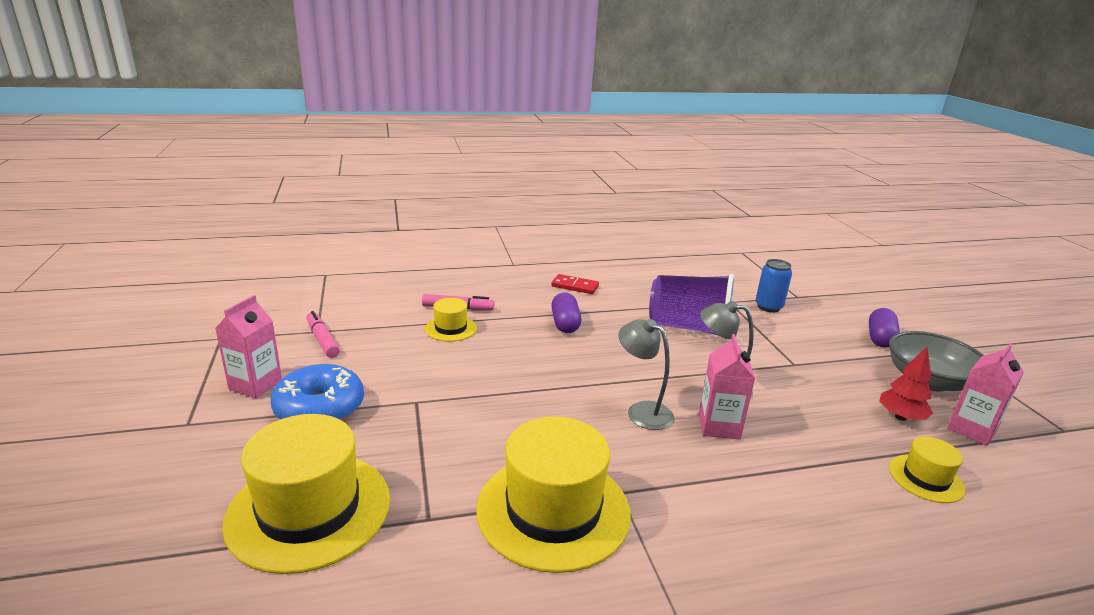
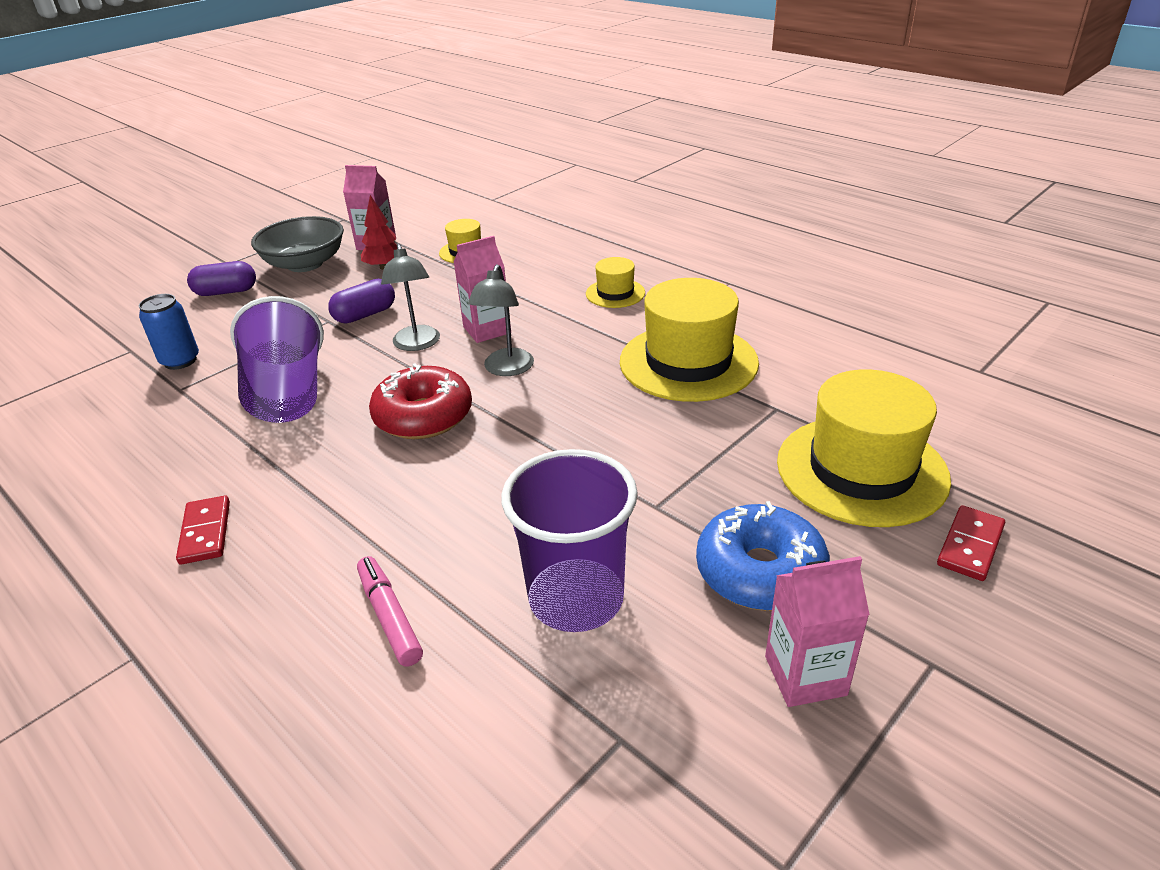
camera: 120 degrees left, 10 degrees up
pink marker [306,311,340,358] -> none
yellow hat [425,298,477,342] -> yellow hat moved to [586,257,645,308]
purple capsule [551,292,581,333] -> purple capsule moved to [328,279,395,323]
none -> red donut [369,363,472,439]
none -> purple cup [501,449,638,632]
none -> red domino [937,505,1005,581]

